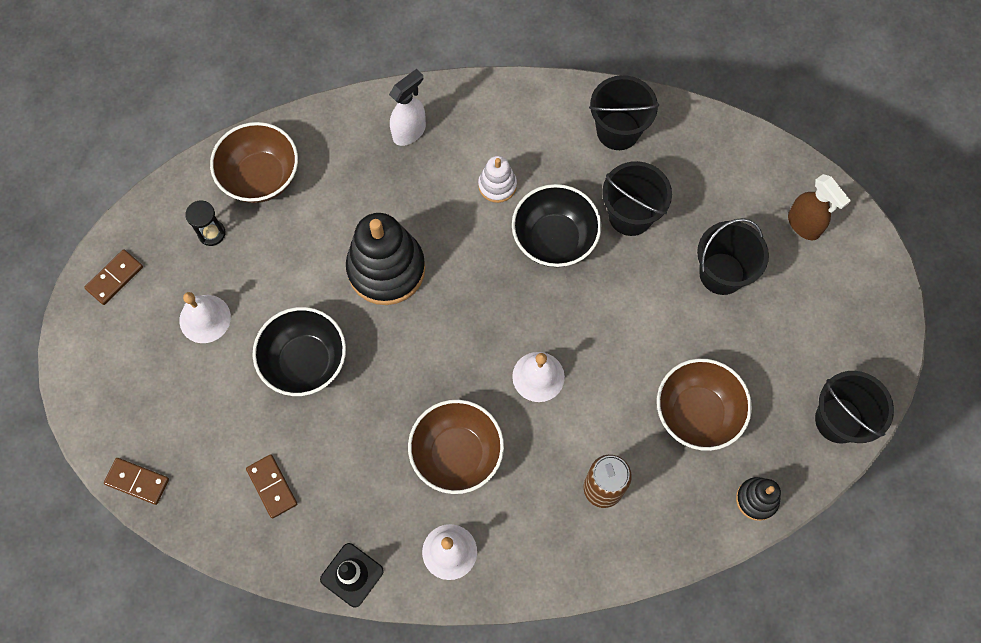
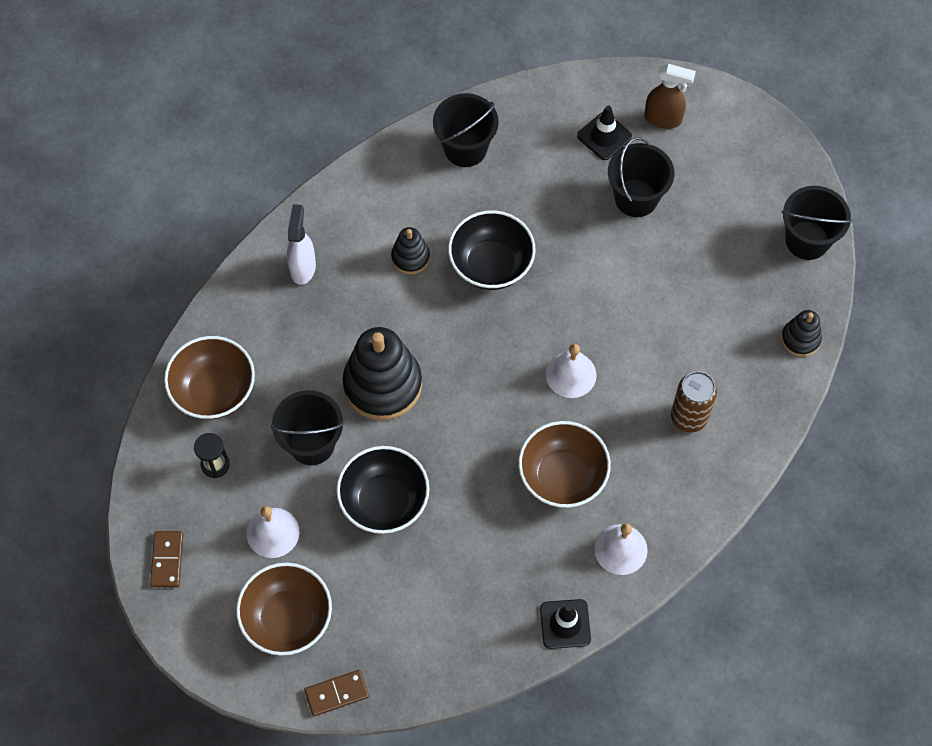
camera: 40 degrees left, 5 degrees down
brown domino [246,454,297,519] -> none
white stacking toy [478,156,517,203] -> black stacking toy [391,227,430,274]
black bucket [602,161,672,236] -> black bucket moved to [271,390,345,465]
brown bowl [657,359,752,451] -> brown bowl moved to [236,563,332,656]
none -> black traffic cone [577,106,632,160]

